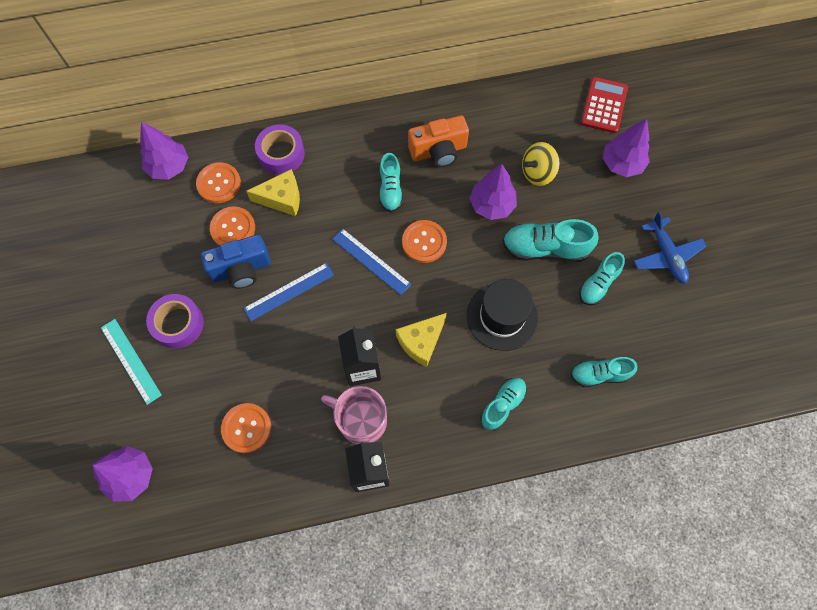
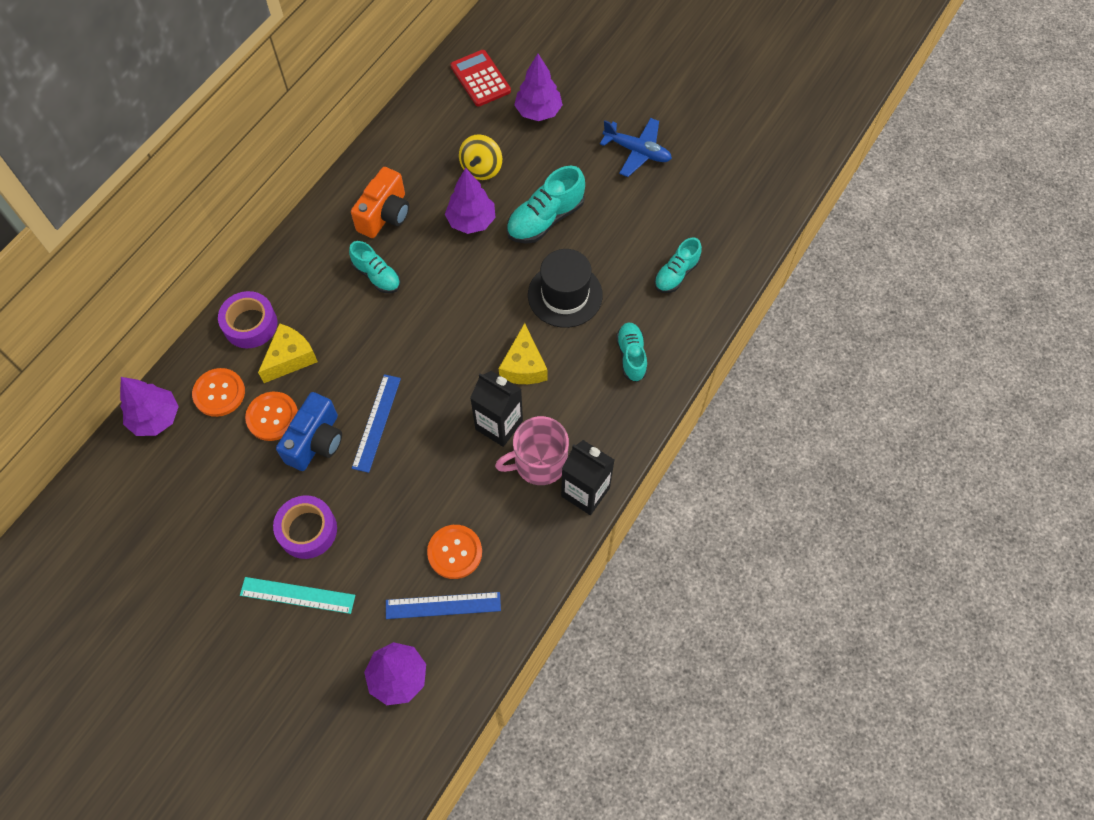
camera: 45 degrees left, 5 degrees down
blue ruler [332,228,411,295] -> blue ruler moved to [386,592,501,619]
orange button [402,220,447,263] -> none
turquoise shoe [579,252,625,305] -> none

